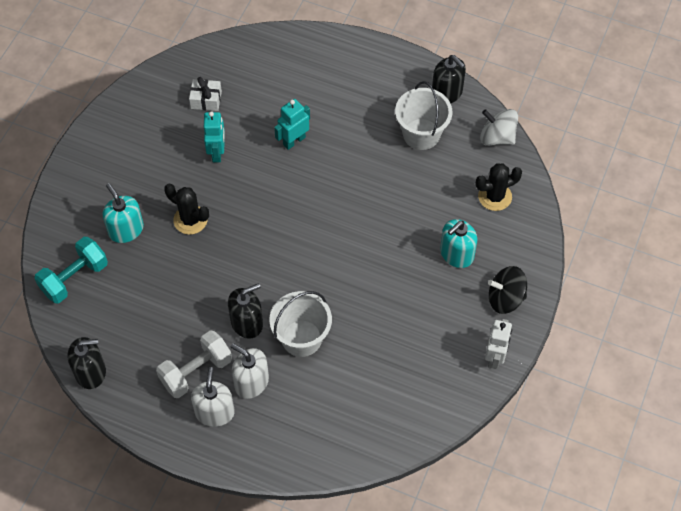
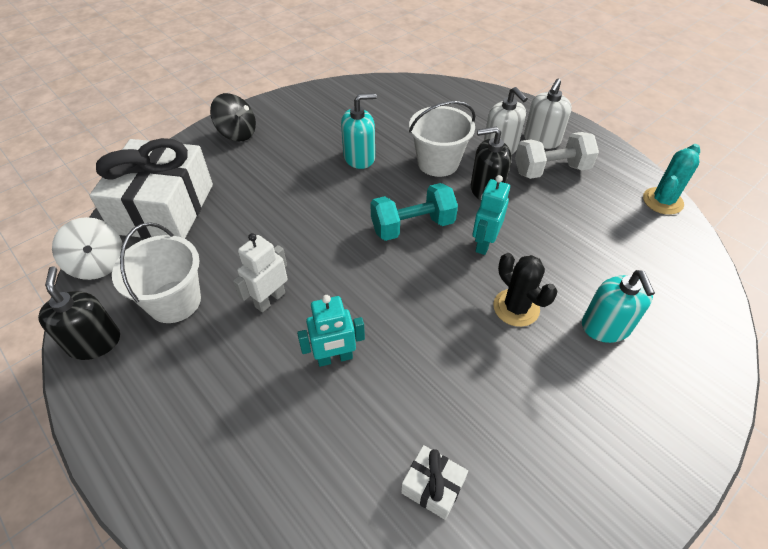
camera: 155 degrees left, 10 degrees down
turquoise dumbbell [34,237,108,303] -> turquoise dumbbell moved to [370,183,458,241]
black soap dispenser [68,337,106,389] -> turquoise cactus [643,144,700,215]
turquoise robot [204,111,225,162] -> turquoise robot moved to [472,175,510,255]
turquoise soap dispenser [440,219,478,268] -> turquoise soap dispenser moved to [341,93,377,169]
black cactus [475,163,522,211] -> white gift [89,138,213,239]
white robot [485,319,512,369] -> white robot moved to [233,233,288,312]

